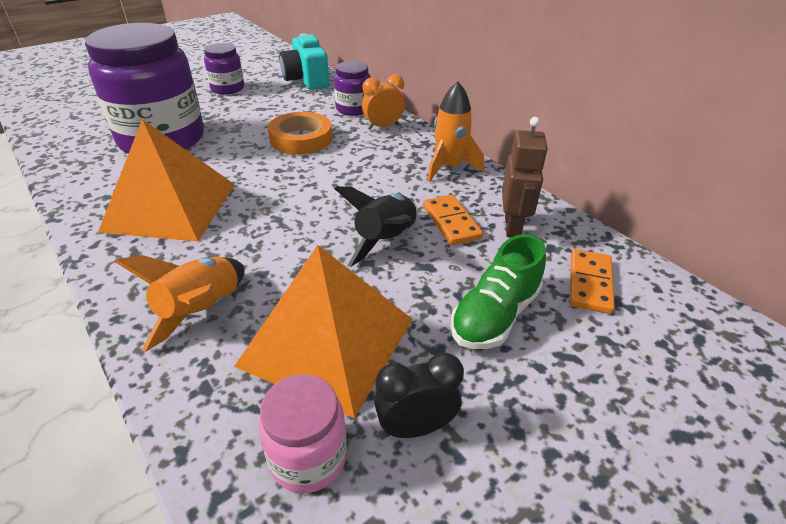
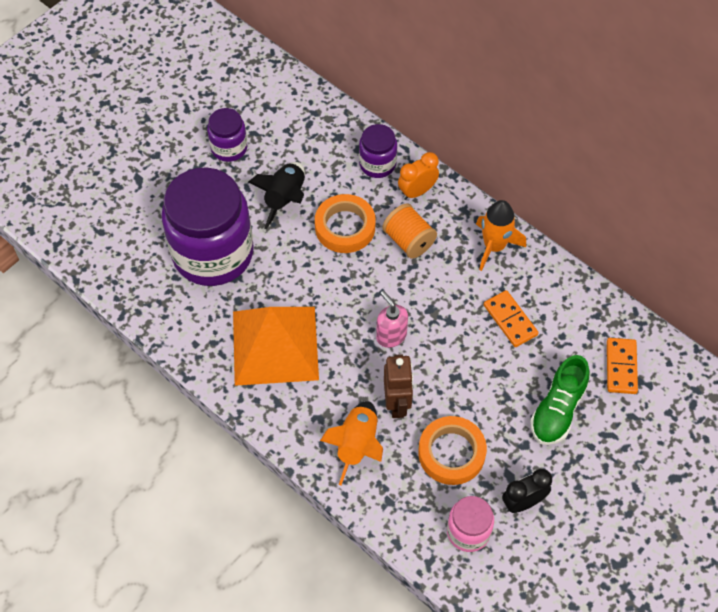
camera: 10 degrees left, 20 degrees up
orange pyramid [234,245,413,418] -> orange tape [418,416,487,485]
turquoise camera [279,33,329,90] -> none
black rocket [335,187,418,267] -> black rocket moved to [249,162,305,229]
brown robot [502,117,548,238] -> brown robot moved to [384,354,413,418]
none -> pink soap dispenser [376,291,408,348]
none -> orange spool [382,204,437,258]

